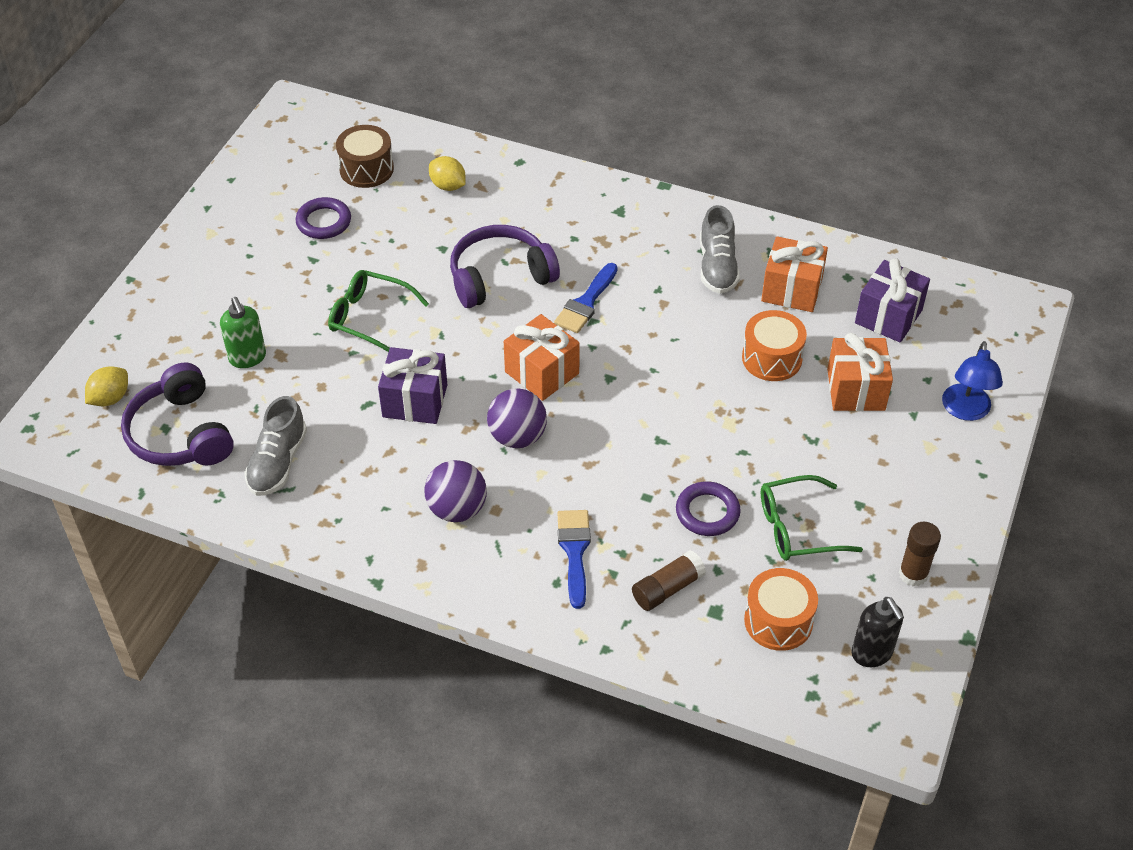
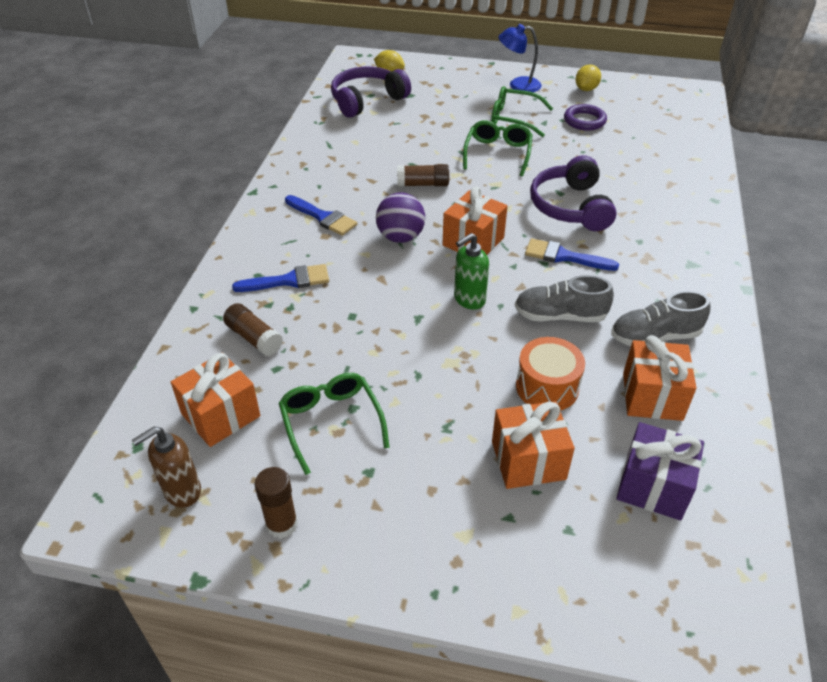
camera: 80 degrees right, 5 degrees down
green soap dispenser [220,297,266,368] -> green soap dispenser moved to [454,233,489,310]
grey shoe [244,396,307,496] -> grey shoe moved to [515,275,614,322]
brown drum [336,125,394,188] -> none
purple gift [378,347,447,424] -> brown glue stick [397,164,449,187]
purple ball [425,460,487,522] -> blue brush [285,195,357,236]
yellow lemon [429,156,466,191] -> yellow lemon moved to [575,65,601,91]
purple headphones [450,225,560,308] -> purple headphones turned 150 degrees counterclockwise [530,155,617,231]
purple ring [676,481,741,536] -> none
orange drum [744,568,818,651] -> orange gift [171,353,260,447]
black soap dispenser [852,597,904,667] -> brown soap dispenser [132,427,201,508]
blue lamp [942,341,1003,421] -> blue lamp moved to [498,24,542,92]
none -> green glasses [491,86,553,137]

